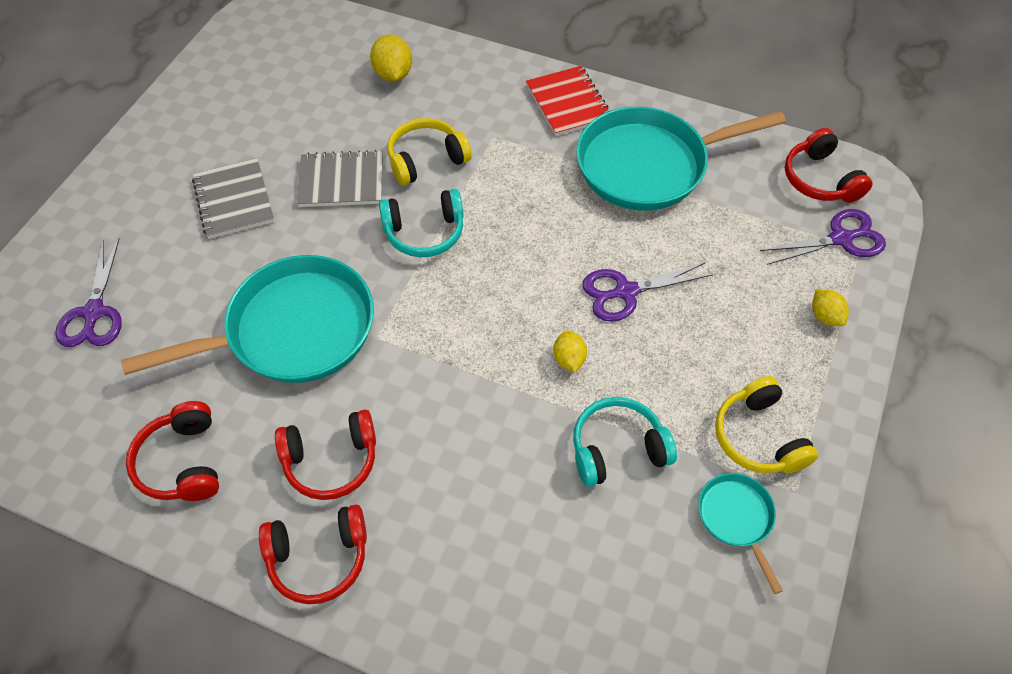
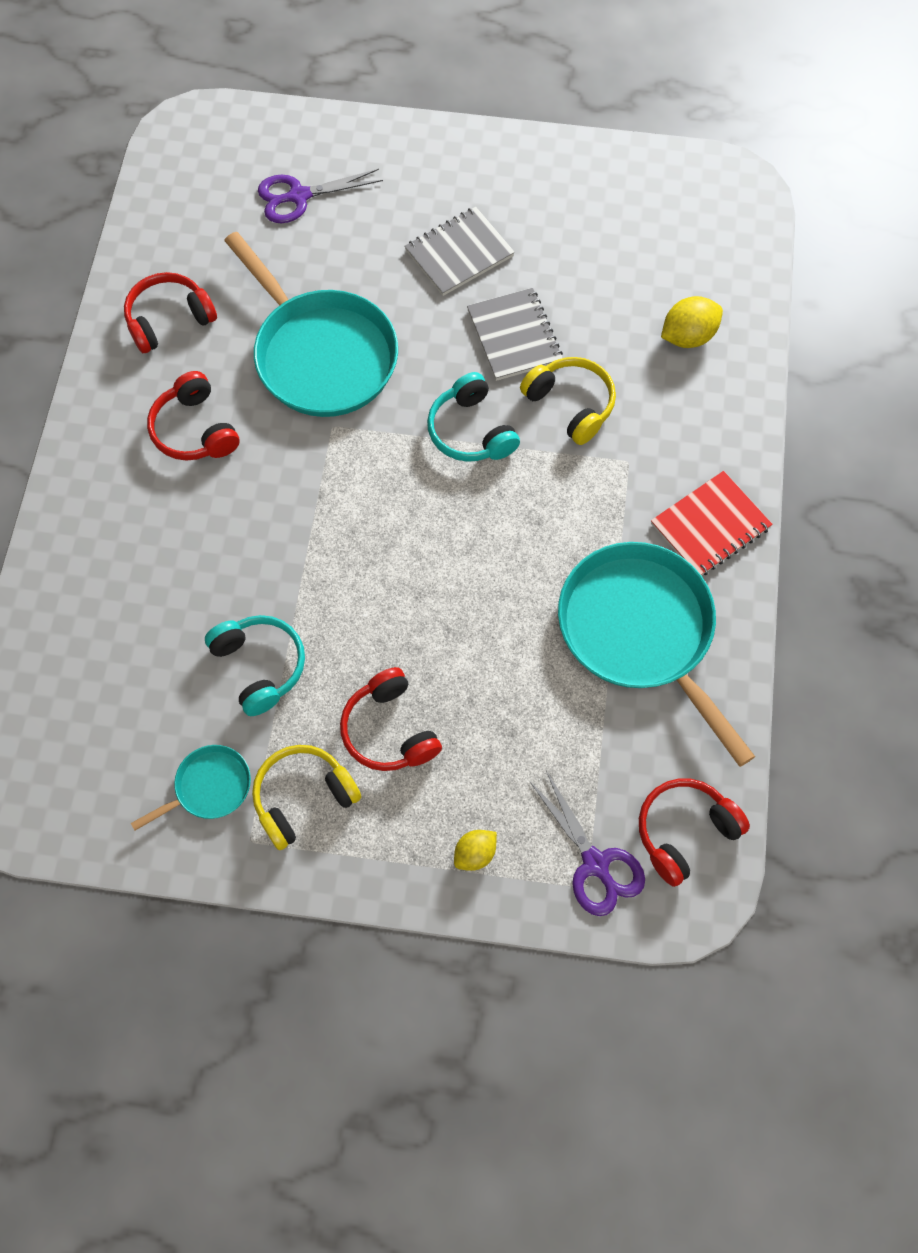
camera: 75 degrees right, 10 degrees up
red headphones [259,505,367,604] -> red headphones moved to [340,667,442,771]
yellow lemon [553,330,587,372] -> none
purple scissors [582,263,713,322] -> none

